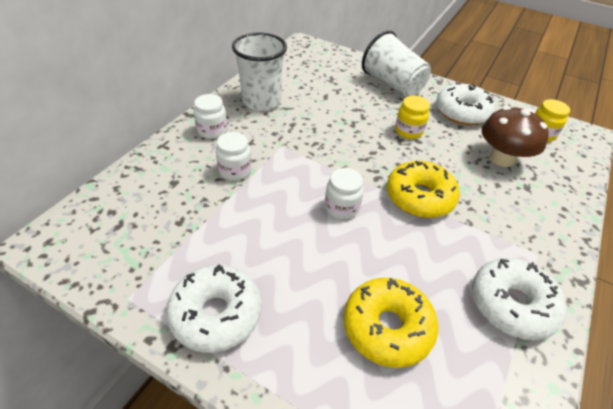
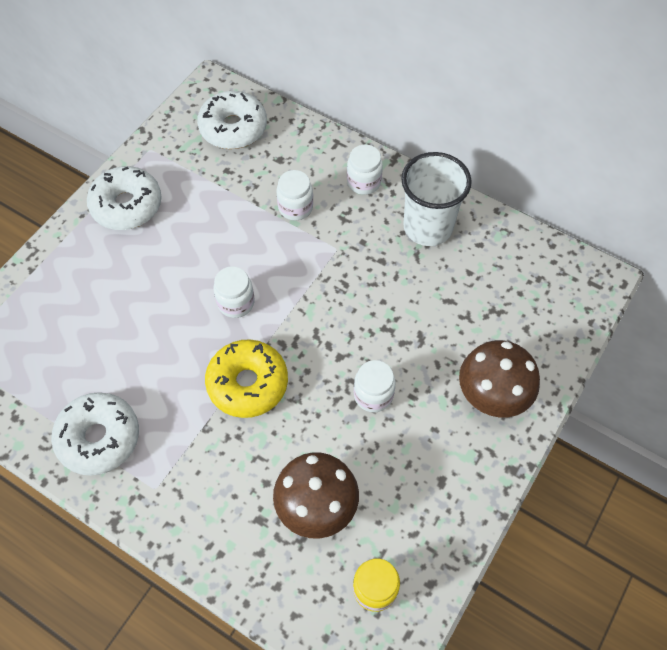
camera: 95 degrees right, 15 degrees up
yellow donut [344,278,438,368] -> none
white cup [362,31,431,97] -> brown mushroom [459,340,540,417]
yellow jar [395,96,430,139] -> white jar [354,360,395,412]
white donut [436,83,495,125] -> white donut moved to [197,91,267,149]

